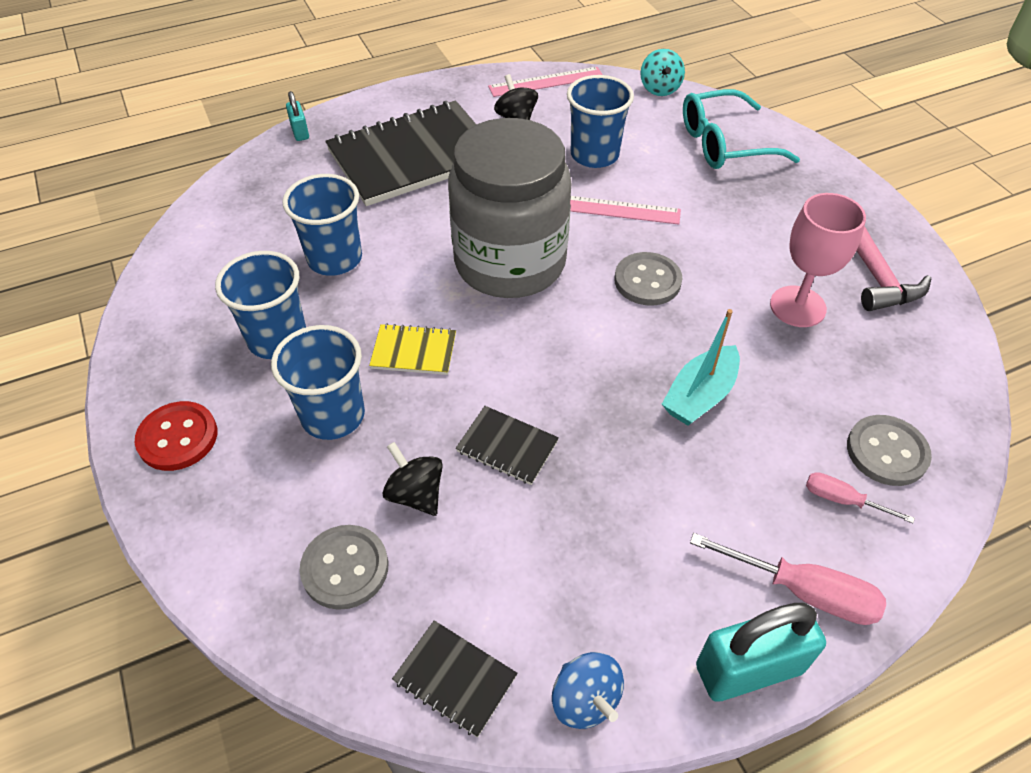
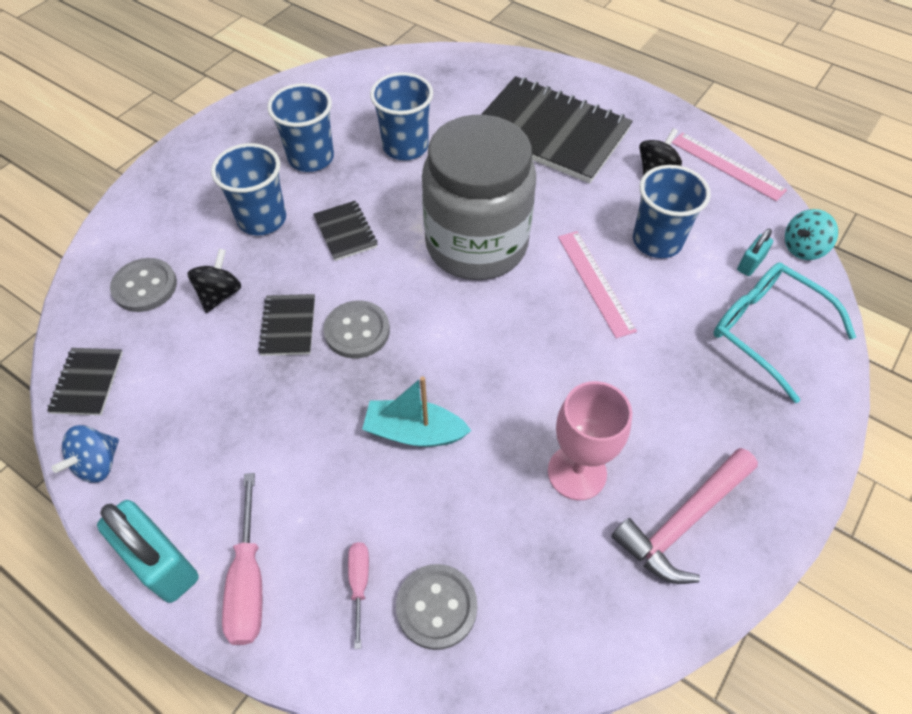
camera: 60 degrees right, 5 degrees up
red button [135,401,217,471] -> none
turquoise padlock [286,91,309,141] -> turquoise padlock moved to [737,229,773,276]
yellow notebook [369,323,456,375] -> black notebook [313,201,377,261]
grey button [614,252,683,306] -> grey button moved to [324,300,390,359]

